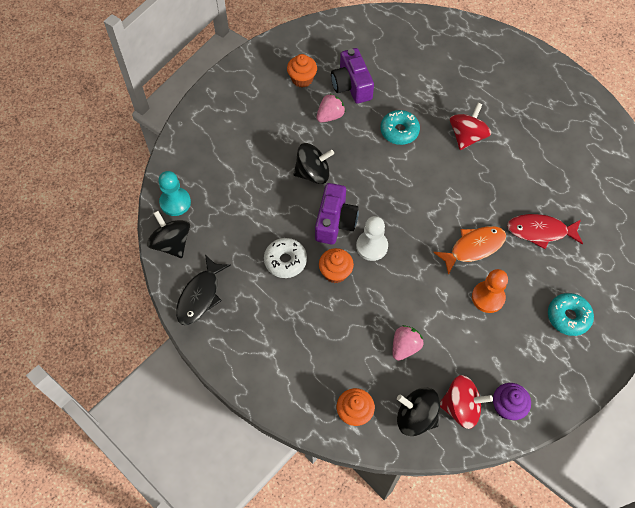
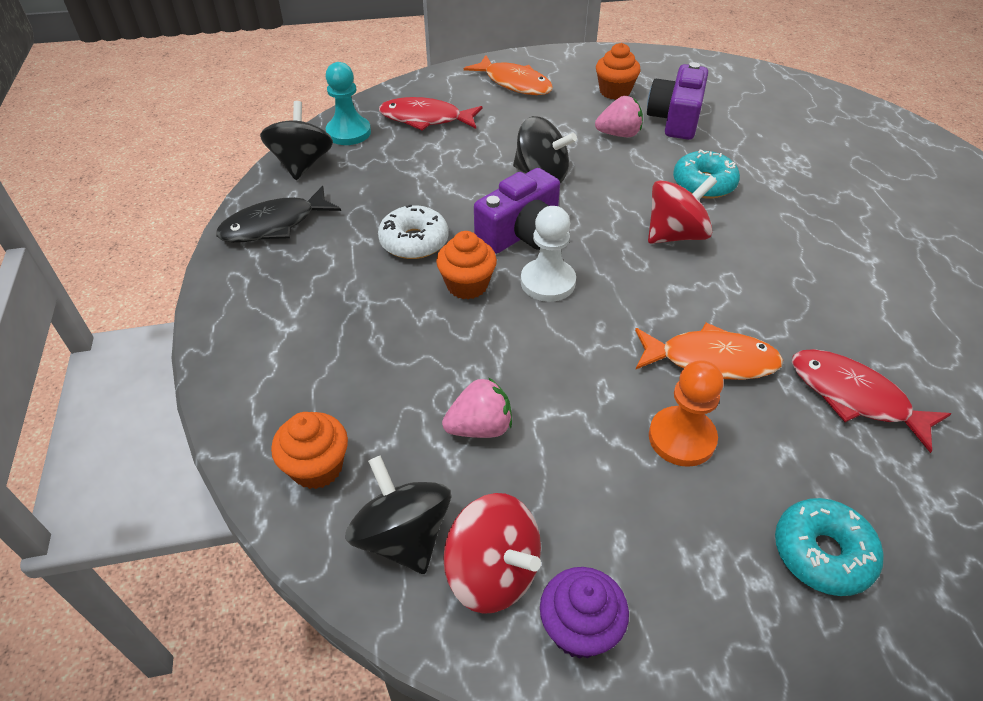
camera: 35 degrees right, 15 degrees down
red spinning top [450,103,491,150] -> red spinning top moved to [648,176,717,244]
none -> red fish [379,97,483,131]
none -> orange fish [464,55,553,95]

